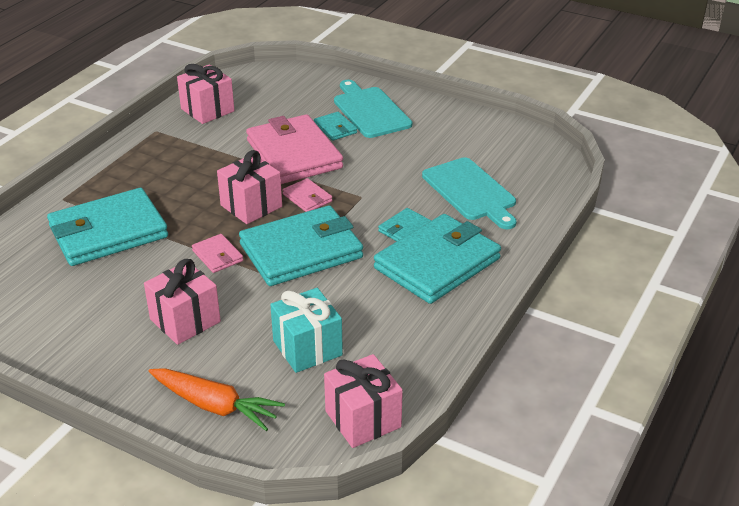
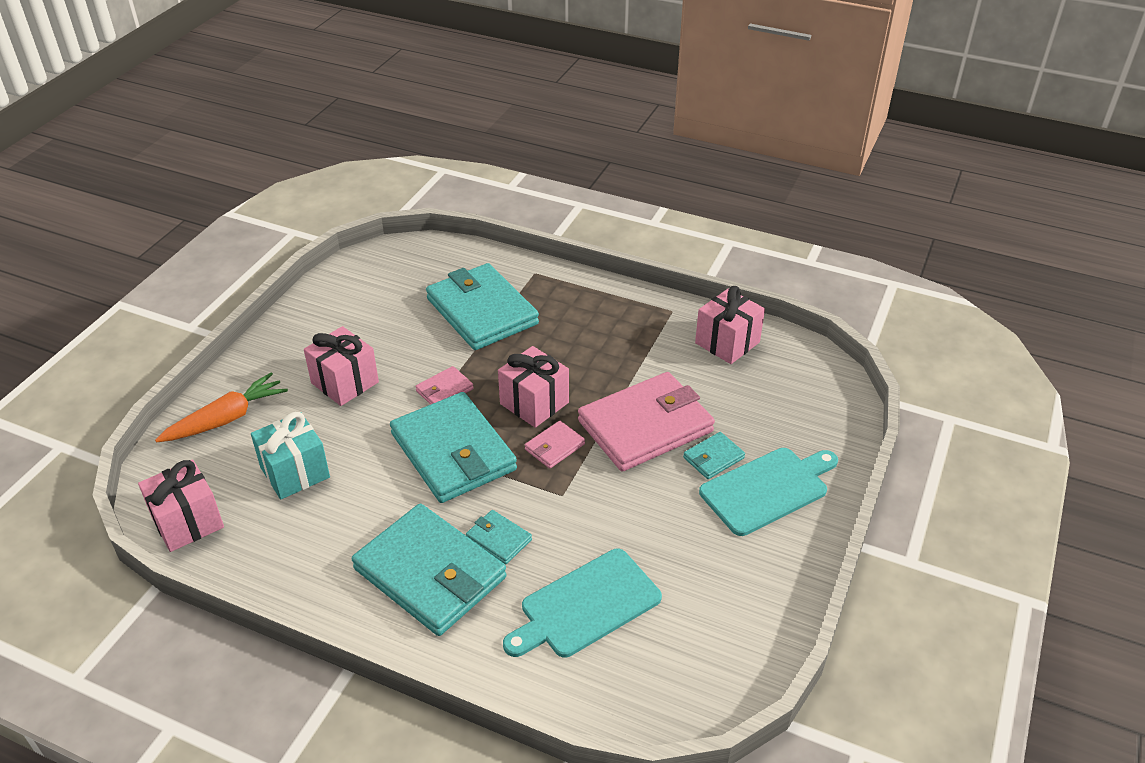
camera: 85 degrees right, 5 degrees up
orange carrot [149,368,285,431] -> orange carrot turned 150 degrees counterclockwise [155,372,288,442]

